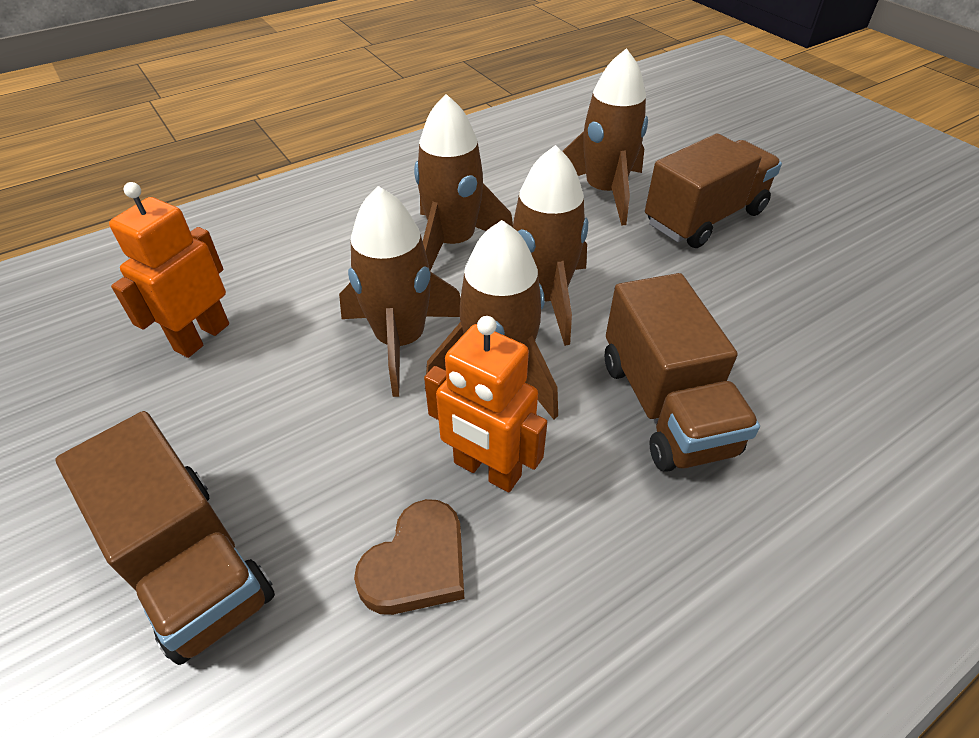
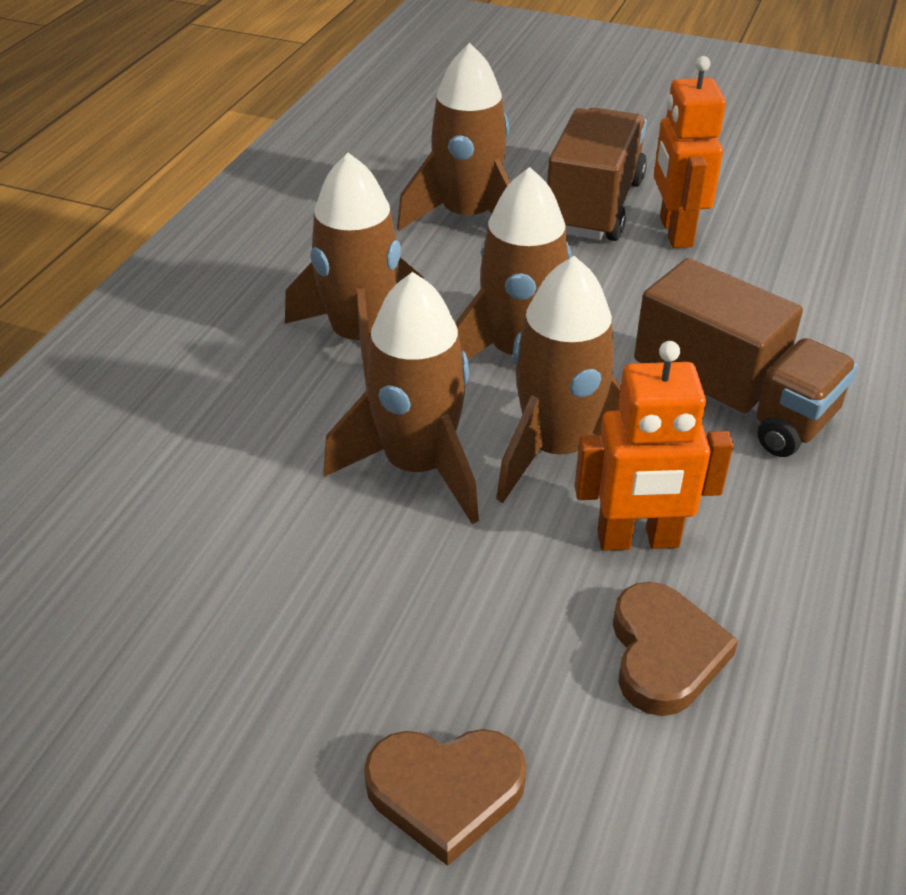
camera: 35 degrees left, 5 degrees down
brown truck [55,411,275,665] -> brown heart [364,729,527,866]
orange robot [109,182,229,358] -> orange robot moved to [654,56,726,248]

